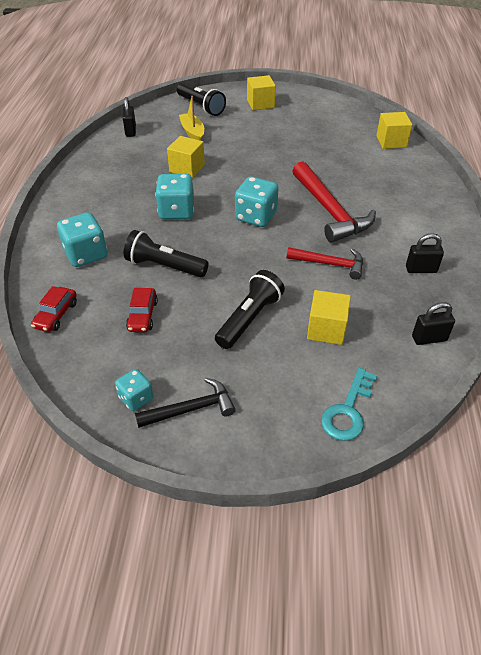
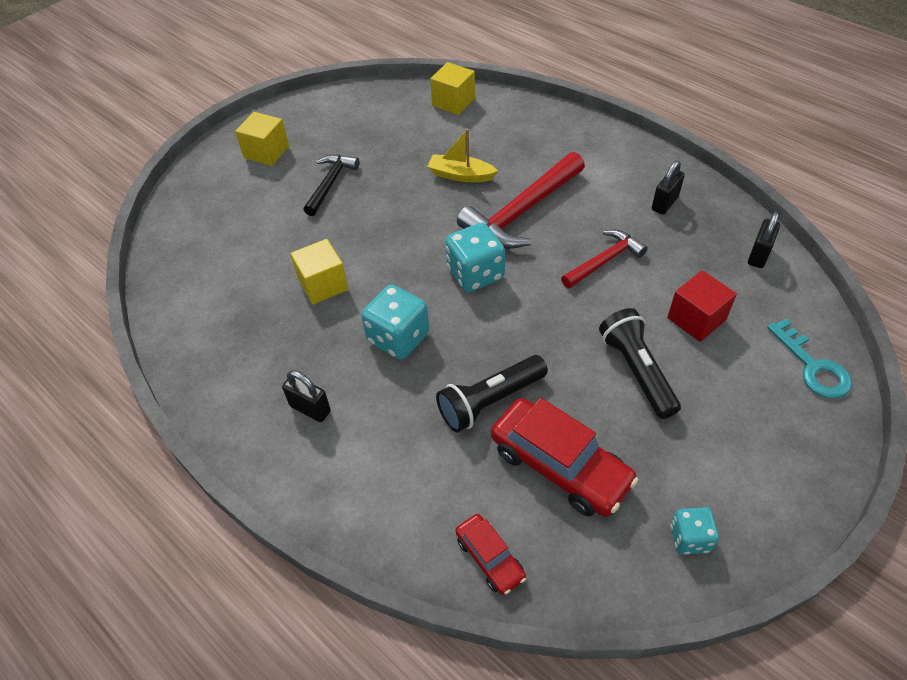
camera: 50 degrees left, 5 degrees up
turquoise dice [57,212,107,267] -> none
black padlock [123,97,136,137] -> black padlock moved to [282,370,331,422]
red car [126,288,158,332] -> red car [491,398,639,517], size x1.87
black hammer [135,378,236,428] -> black hammer moved to [303,155,359,216]
black flashlight [177,82,226,116] -> none
yellow boat [179,96,204,141] -> yellow boat moved to [427,129,498,182]
red hammer [293,161,376,243] -> red hammer turned 120 degrees clockwise [457,152,585,249]
yellow cube [307,290,351,345] -> red cube [667,270,737,342]

